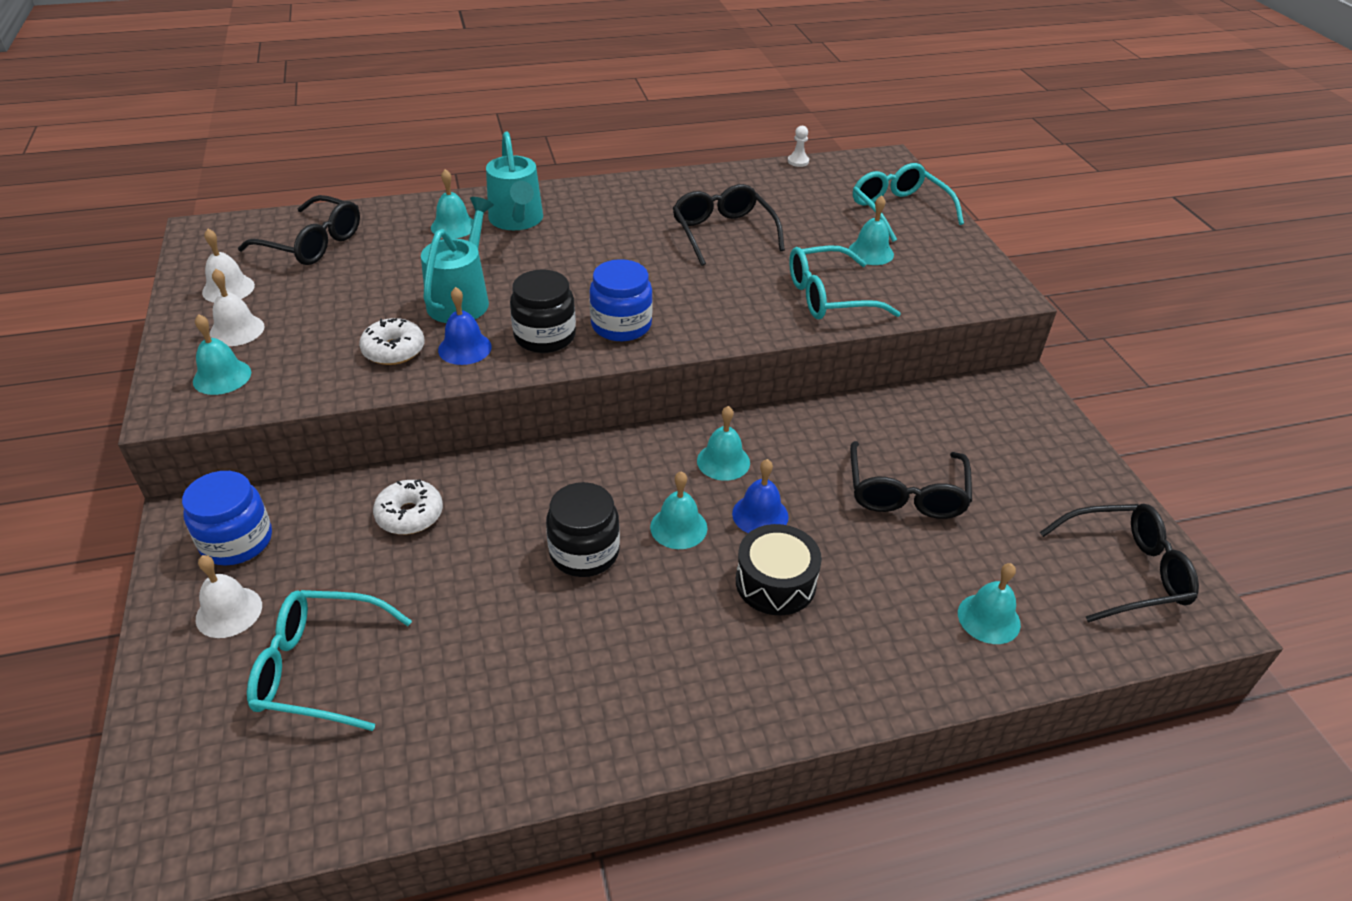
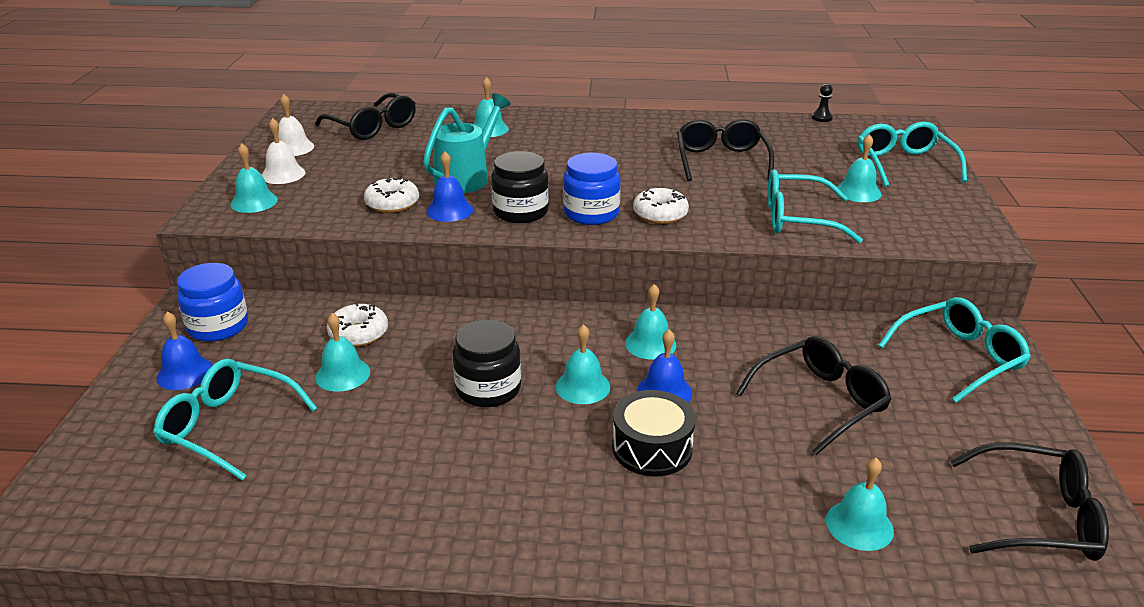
camera: 20 degrees right, 10 degrees down
white bell [196,555,262,638] -> blue bell [156,312,213,390]
turquoise watering can [486,131,543,230] -> none
white pawn [788,126,809,167] -> black pawn [812,84,833,122]
black glasses [850,441,972,519] -> black glasses turned 150 degrees counterclockwise [736,336,892,455]
none -> turquoise bell [315,313,370,392]
none -> white donut [633,188,689,224]
none -> turquoise glasses [878,297,1031,403]

